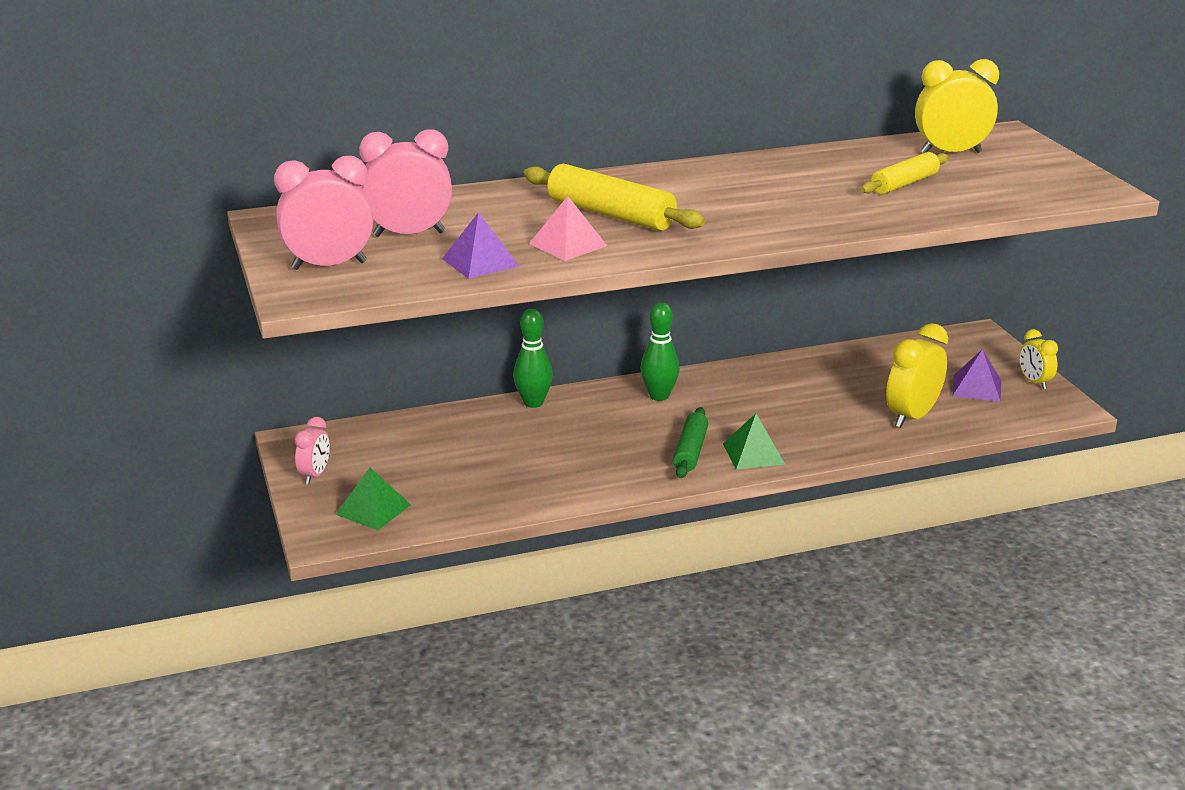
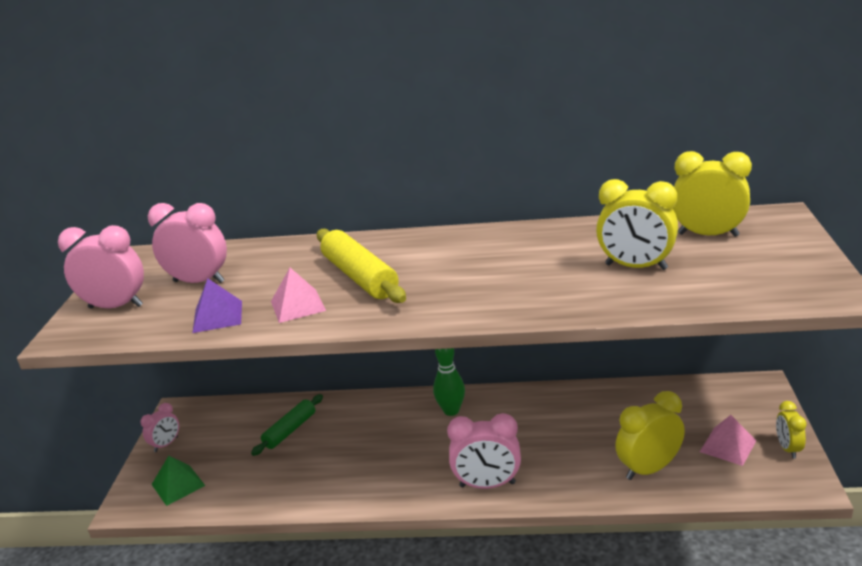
camera: 25 degrees right, 0 degrees up
green bowling pin [513,309,553,408] -> none
green rolling pin [673,407,709,478] -> green rolling pin moved to [251,394,323,456]
green pyramid [723,413,785,470] -> pink clock [447,413,521,489]
yellow rolling pin [861,152,948,194] -> yellow clock [596,179,678,270]
purple pyramid [952,349,1001,402] -> pink pyramid [700,415,756,466]

